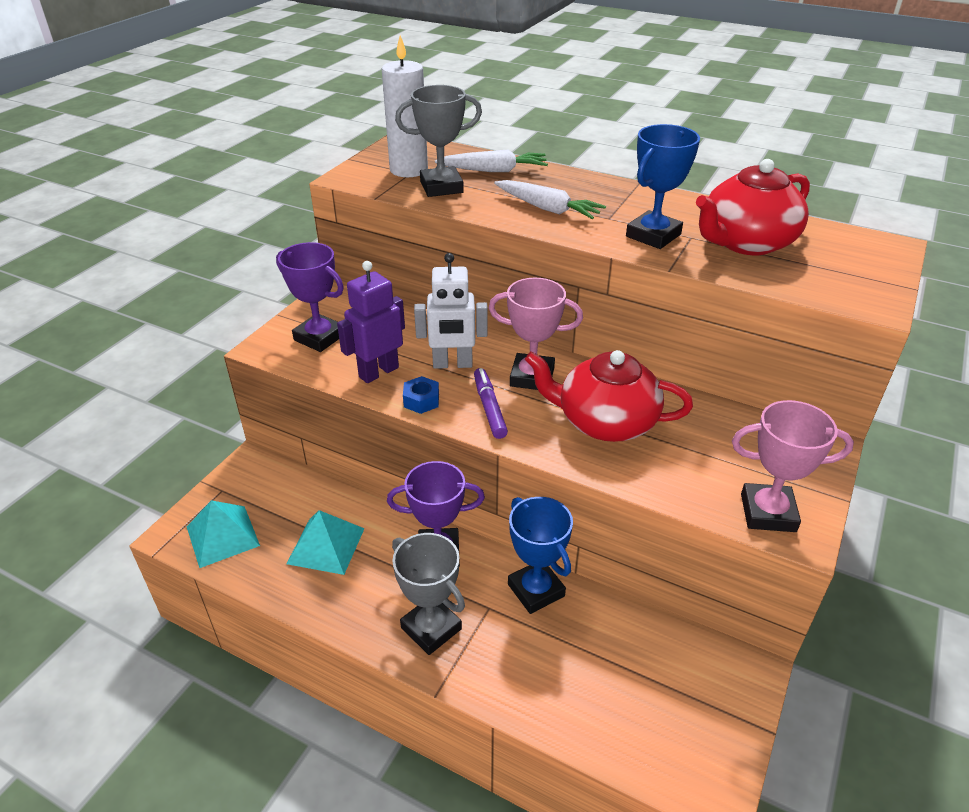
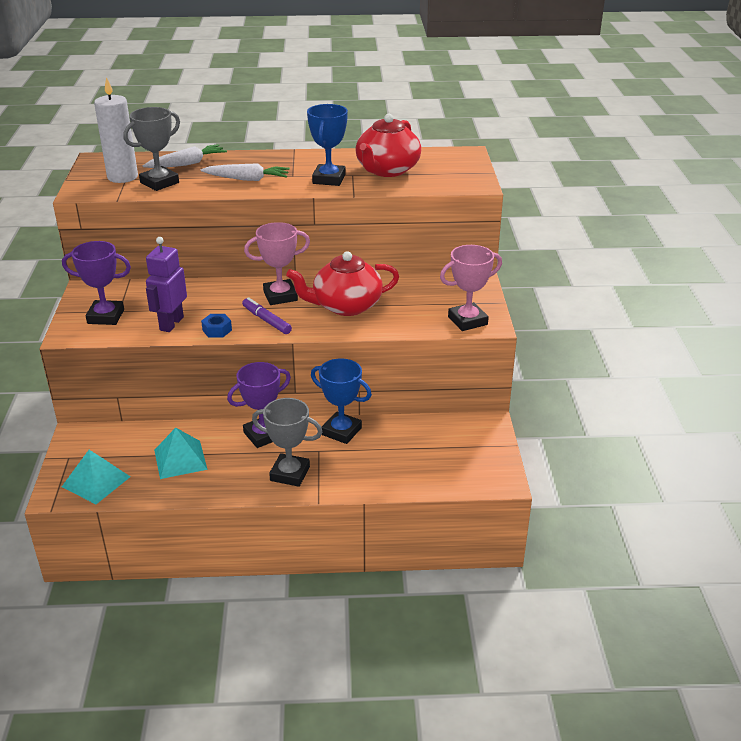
camera: 30 degrees left, 5 degrees down
white robot [414,253,488,369] -> none

